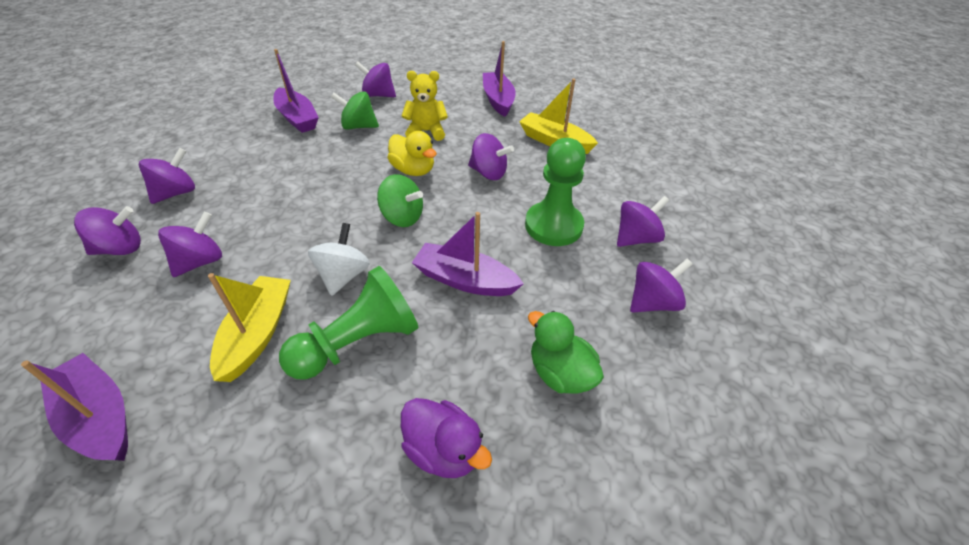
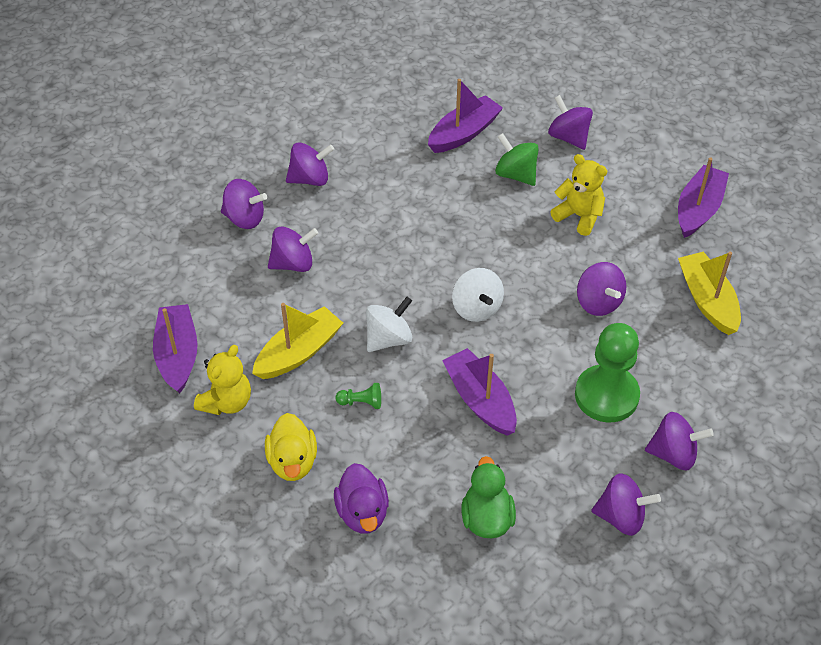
camera: 40 degrees right, 5 degrees up
purple boat [273,49,319,133] -> purple boat turned 135 degrees counterclockwise [428,79,503,153]
green pawn [279,266,418,380] -> green pawn [336,383,381,409], size x0.41
green spinning top [377,174,423,227] -> white spinning top [452,268,504,322]
yellow duck [387,131,437,176] -> yellow duck moved to [265,413,317,481]
none -> yellow teddy bear [194,345,251,415]

